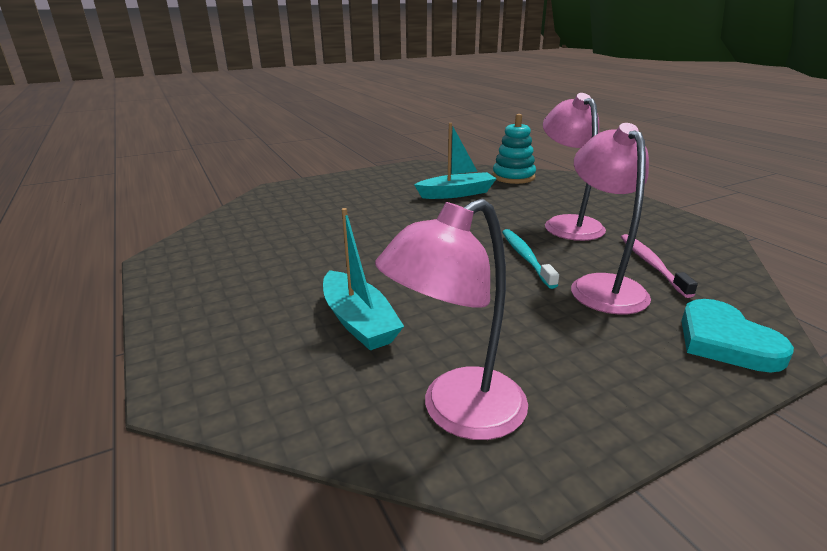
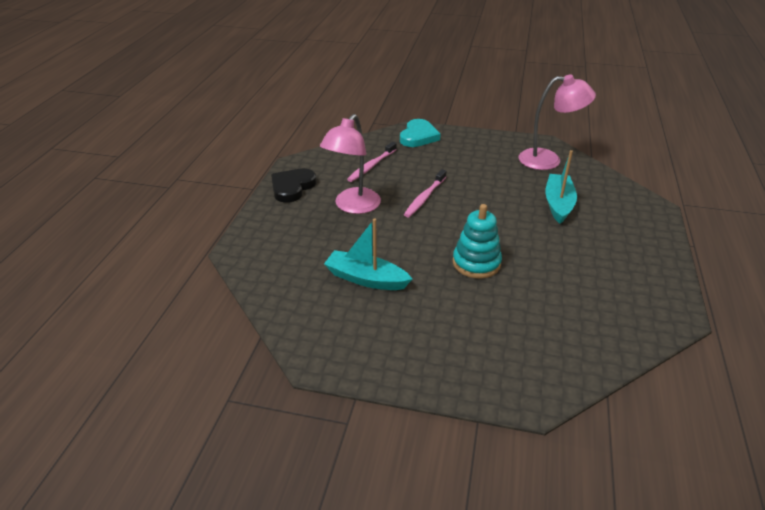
camera: 140 degrees left, 10 degrees up
turquoise stacking toy [493,114,536,184] -> turquoise stacking toy moved to [453,204,502,278]
turquoise toothbrush [502,229,559,289] -> pink toothbrush [404,169,446,217]
pink lamp [571,123,651,315] -> none
none -> black heart [271,168,316,203]

